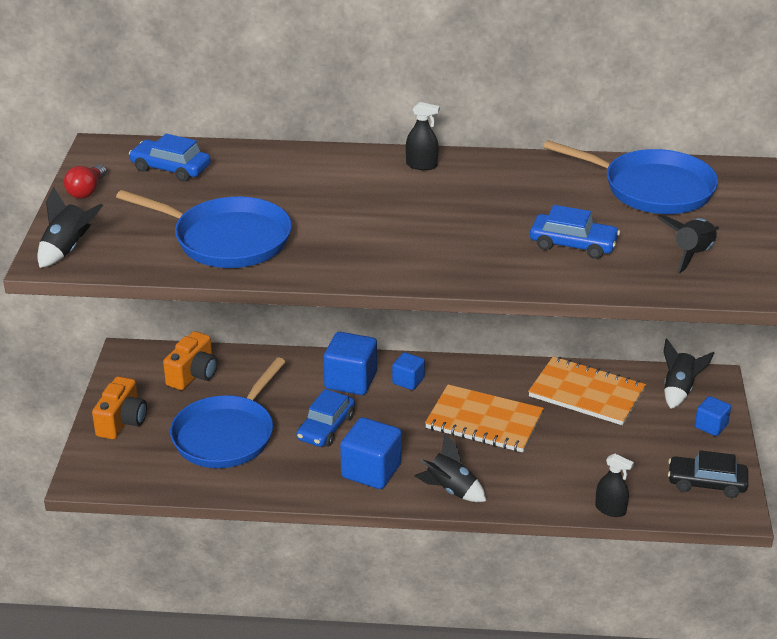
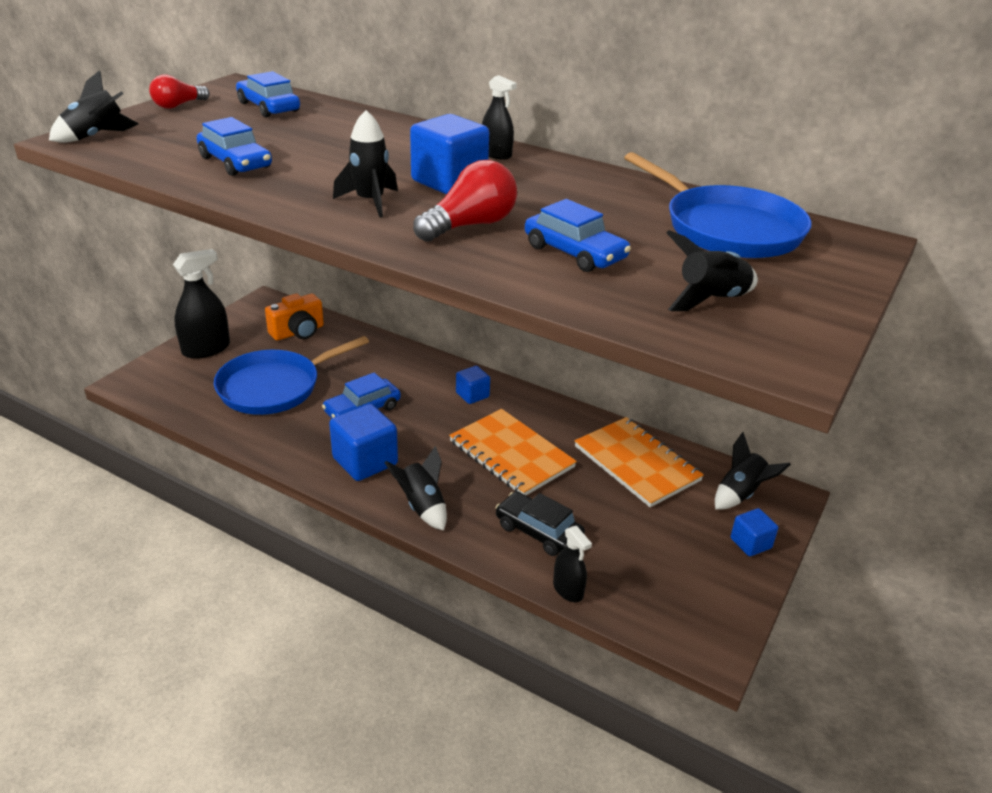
camera: 25 degrees right, 0 degrees up
orange camera [92,376,147,439] -> black spray bottle [173,249,230,359]
blue pan [116,190,292,268] -> blue car [197,117,272,176]
blue cube [323,332,377,395] -> blue cube moved to [410,114,489,195]
black car [668,450,748,498] -> black car moved to [495,491,585,556]
none -> black rocket [333,110,398,218]
none -> red light bulb [413,160,517,242]

